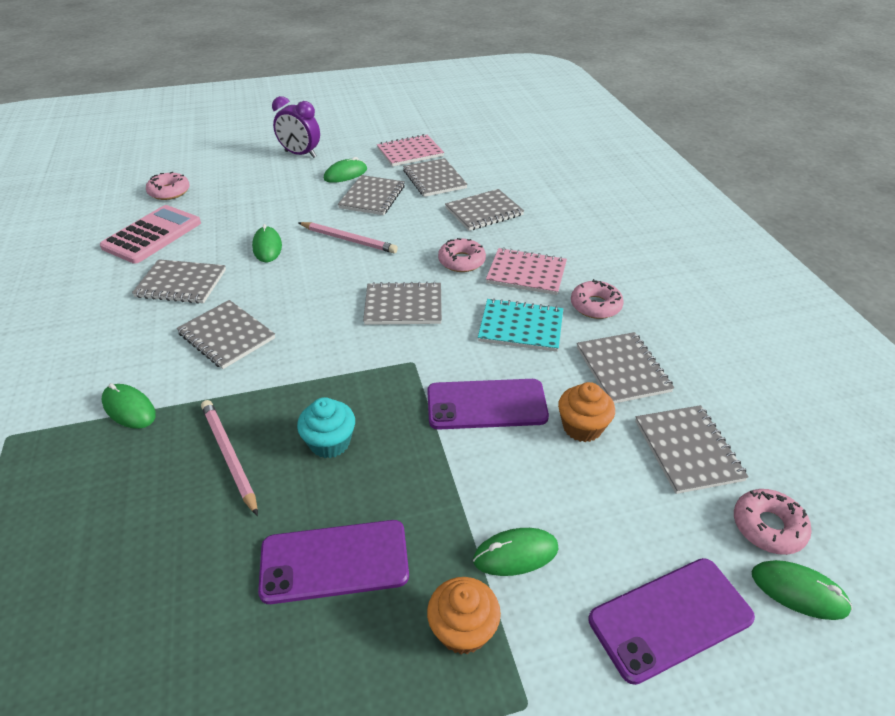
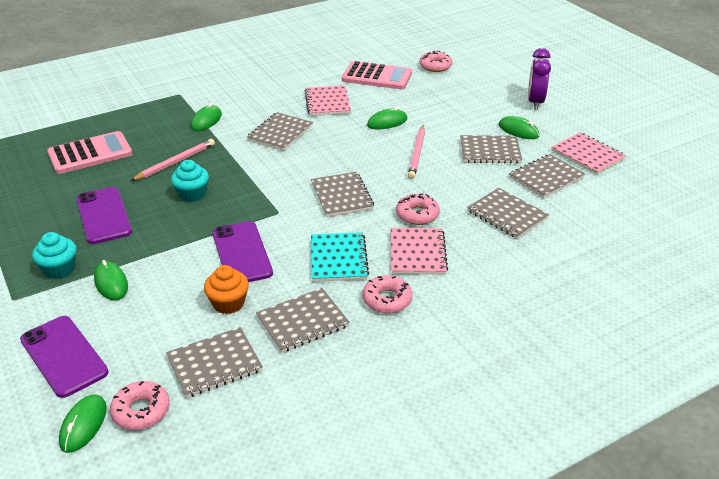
camera: 75 degrees right, 5 degrees down
grey notebook [132,259,226,304] -> pink notebook [305,85,351,116]
orange cupcake [427,577,501,654] -> turquoise cupcake [32,232,76,279]
none -> pink calculator [47,131,132,174]

